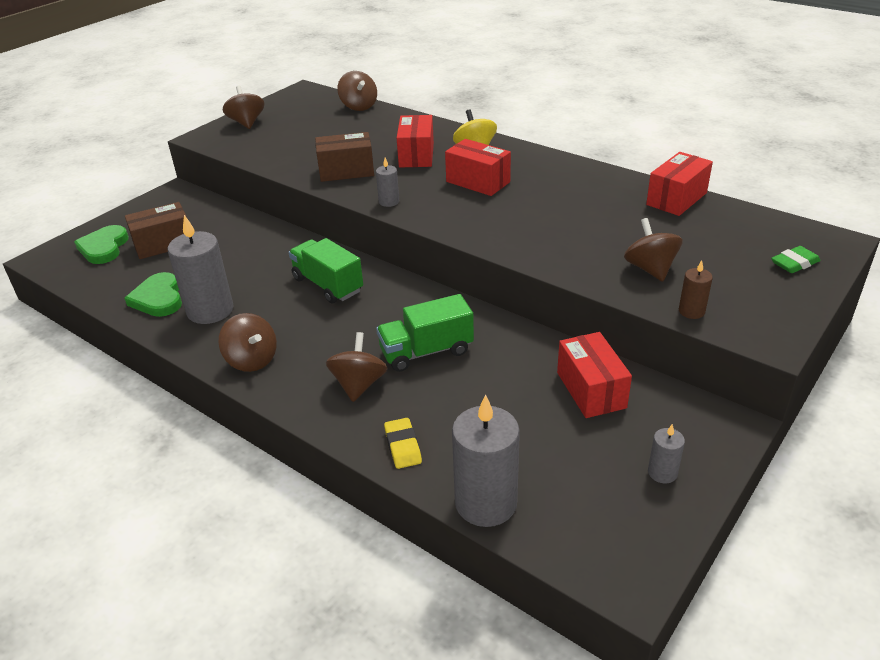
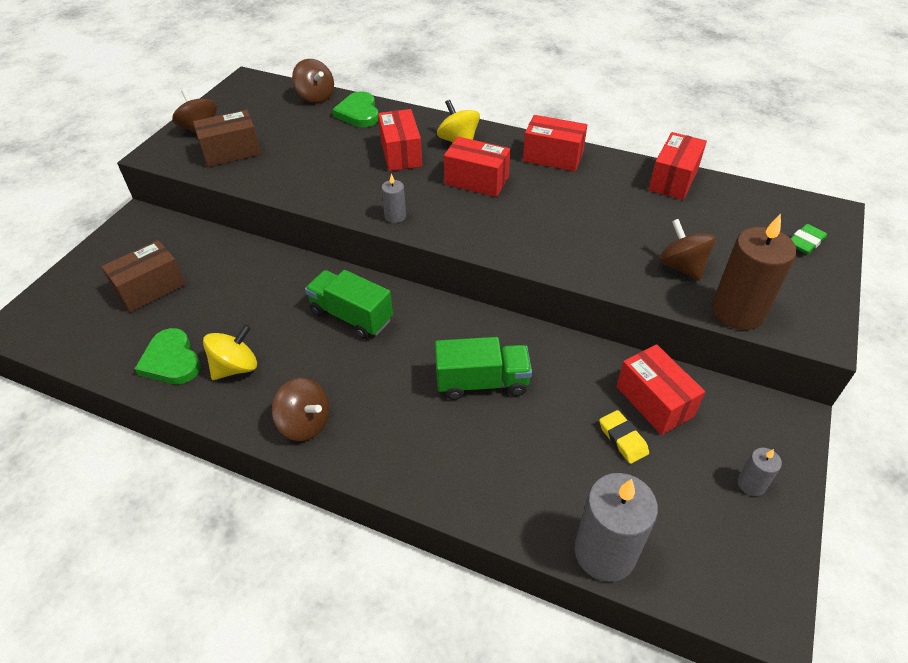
camera: 15 degrees left, 10 degrees up
green heart [74,225,129,264] -> green heart moved to [332,91,379,127]
grey candle [168,215,233,324] -> yellow spinning top [203,324,257,380]
brown box [315,132,374,182] -> brown box moved to [193,110,261,167]
brown spinning top [326,332,388,402] -> none
green truck [376,294,474,372] -> green truck turned 150 degrees counterclockwise [435,337,532,400]
yellow eraser [384,418,422,469] -> yellow eraser moved to [599,410,649,464]
brown candle [679,260,713,319] -> brown candle [712,214,797,330], size x2.08
none -> red box [523,115,587,171]

